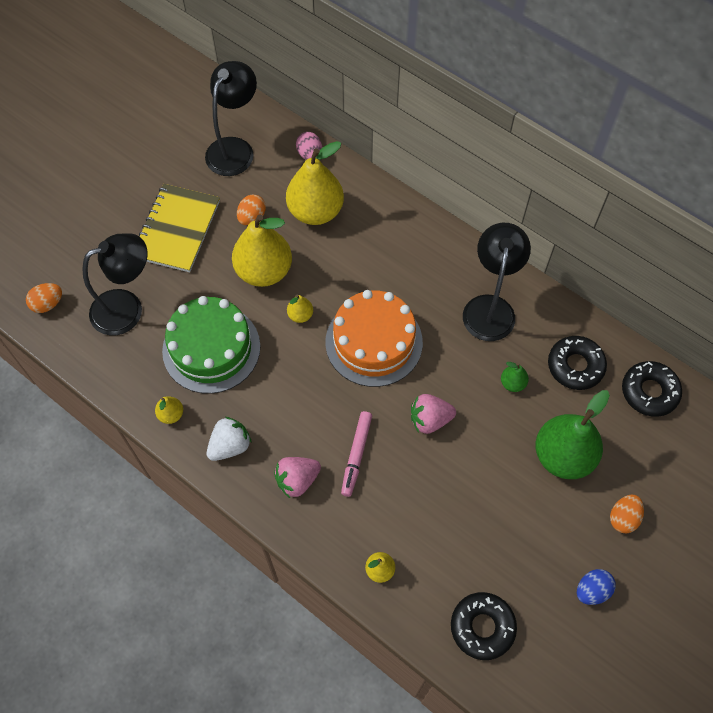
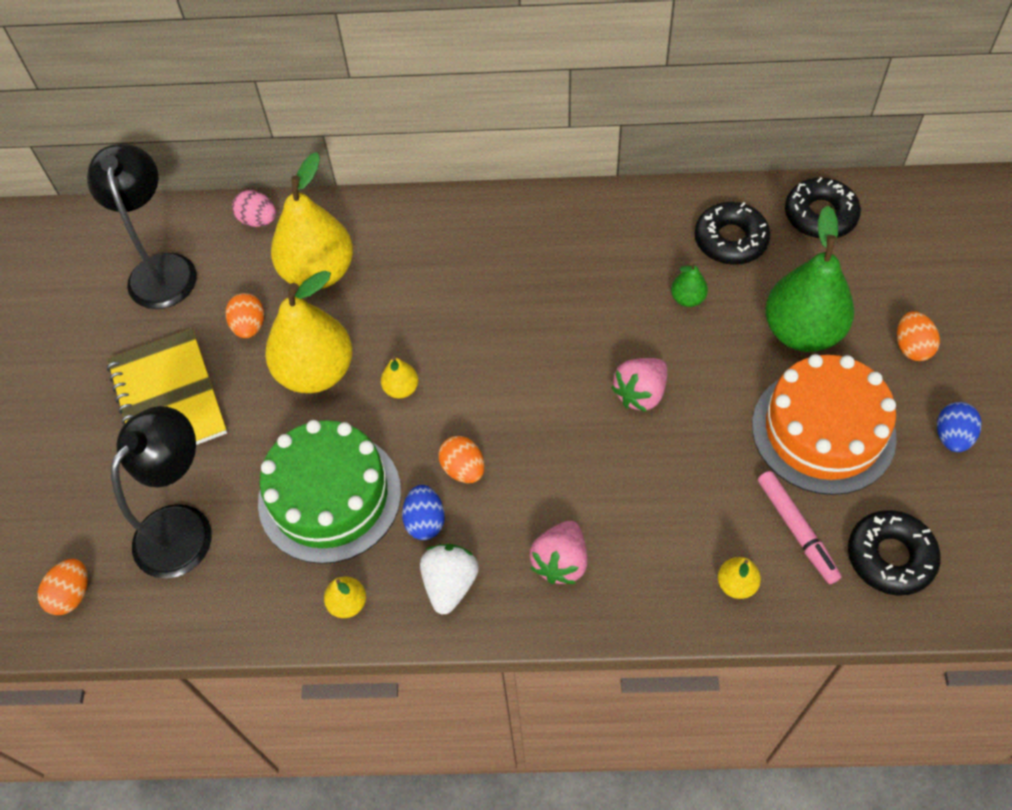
camera: 35 degrees left, 5 degrees down
orange cake [325,290,423,387] -> orange cake moved to [752,354,897,495]
pink marker [341,411,372,497] -> pink marker moved to [758,471,842,584]
black lamp [463,223,531,341] -> none
none -> blue egg [402,485,445,540]
none -> orange egg [438,436,484,483]

